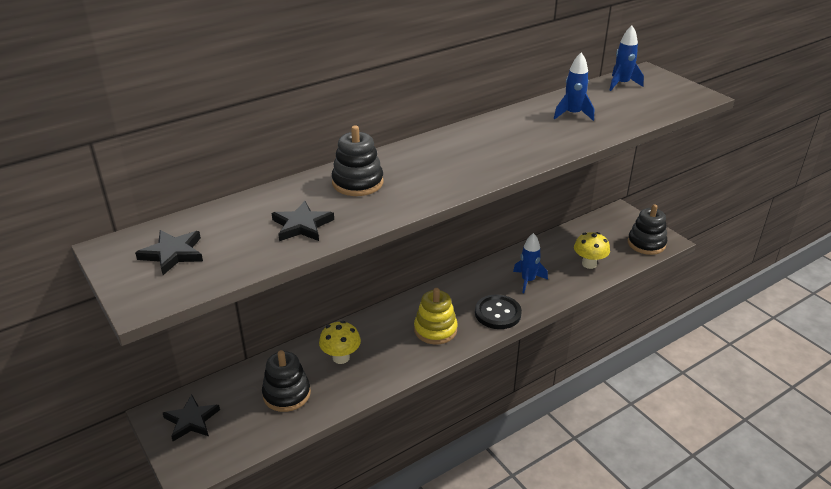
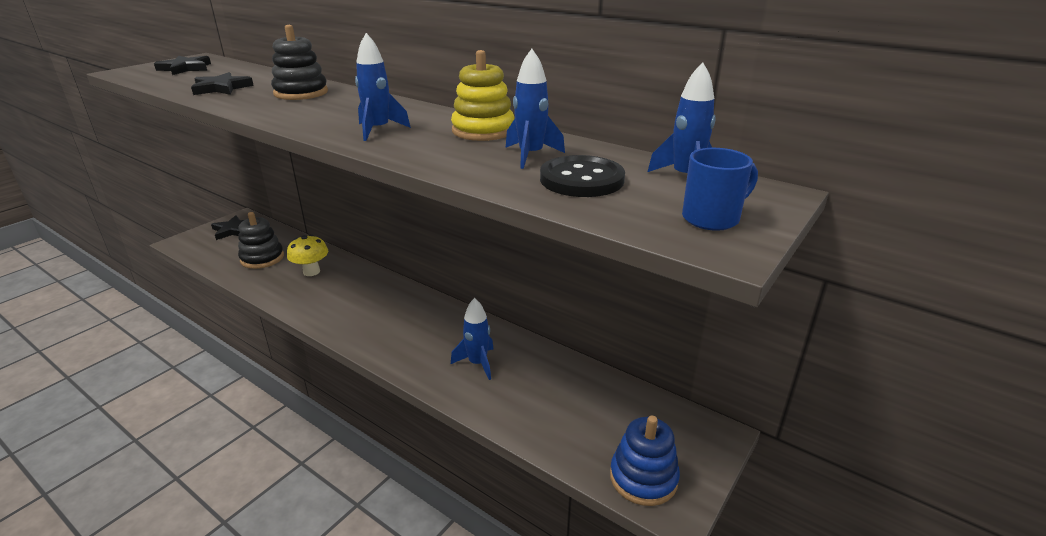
camera: 70 degrees right, 5 degrees down
yellow stacking toy [414,288,458,344] -> yellow stacking toy moved to [451,50,515,141]
black button [475,294,522,329] -> black button moved to [540,155,625,197]
yellow mushroom [574,232,610,269] -> none
black stacking toy [628,205,667,255] -> blue stacking toy [610,416,680,506]
none -> blue rocket [355,33,411,141]
none -> blue mug [682,148,758,231]

